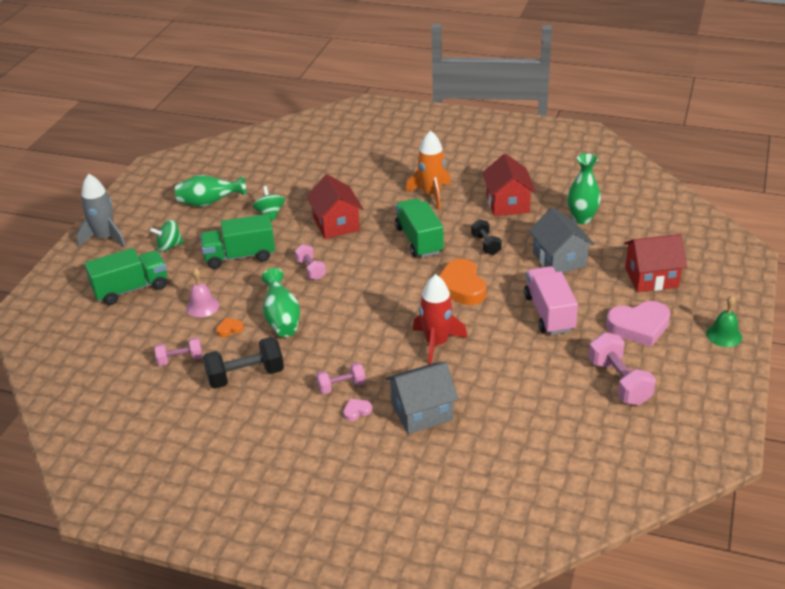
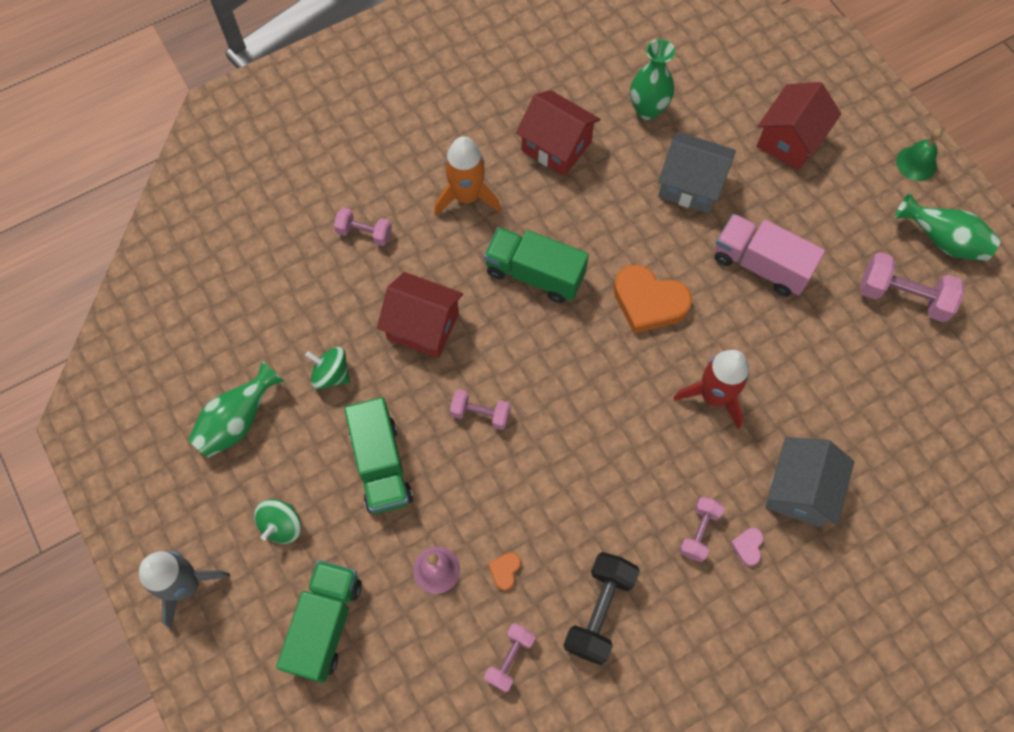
camera: 50 degrees left, 30 degrees up
green truck [200,214,275,269] -> green truck turned 45 degrees counterclockwise [344,397,413,514]
green vase [262,268,300,337] -> green vase moved to [895,193,1001,261]
black dumbbell [471,219,502,255] -> none
pink heart [606,301,670,347] -> none
none -> pink dumbbell [334,207,392,246]

